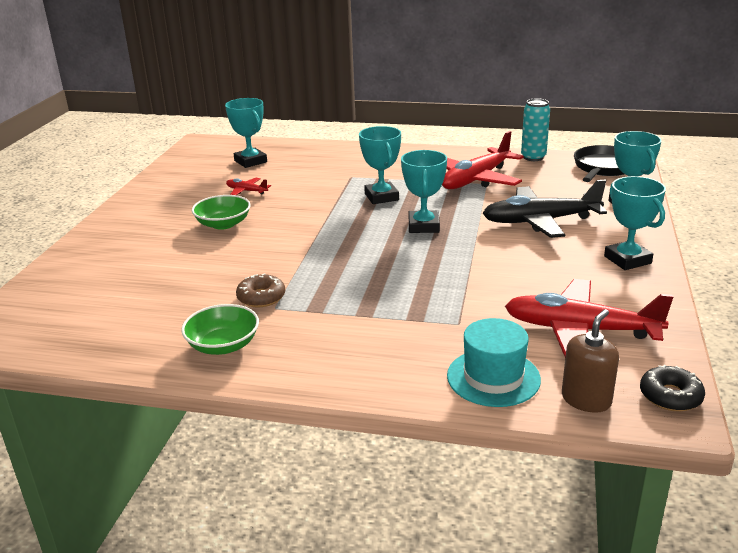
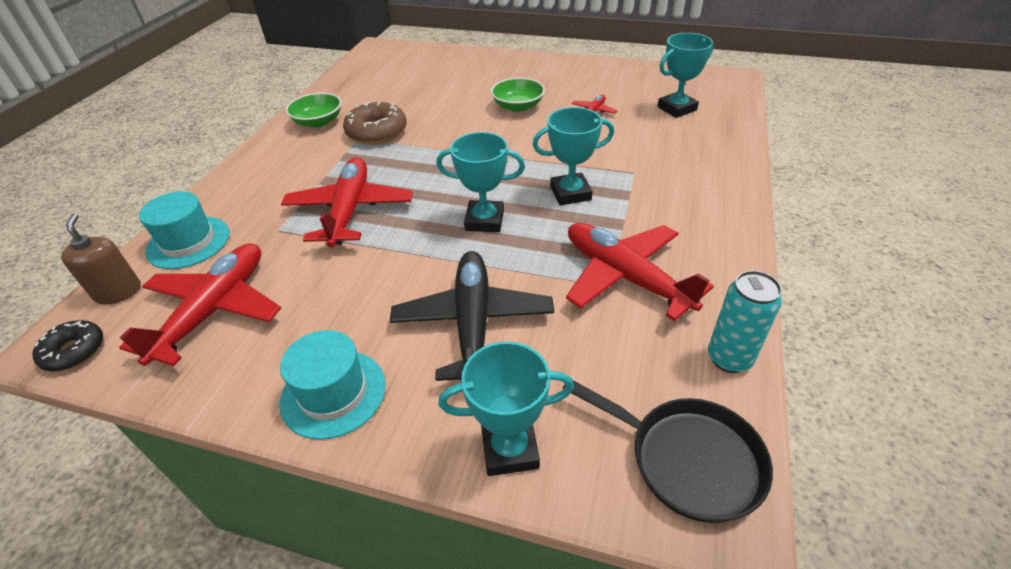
camera: 95 degrees right, 15 degrees up
brown donut [236,273,285,307] -> brown donut [343,101,407,145], size x1.56
brown soap dispenser [562,309,619,413] -> brown soap dispenser turned 150 degrees counterclockwise [61,213,141,305]
turquoise trophy [604,176,666,270] -> turquoise hat [280,330,386,440]
none -> red plane [281,157,413,247]

